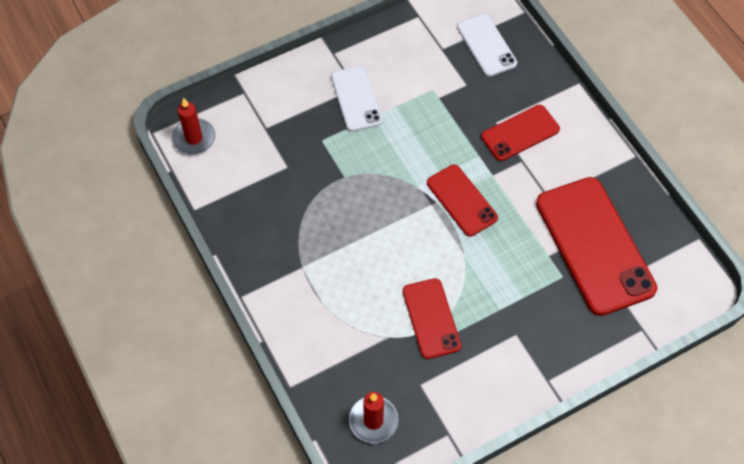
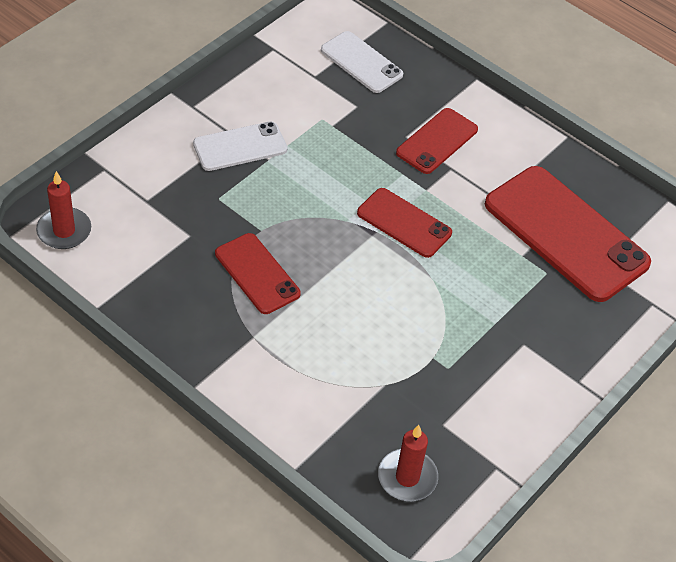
camera: 25 degrees left, 10 degrees down
white phone [331,66,383,132] -> white phone turned 75 degrees counterclockwise [193,121,287,171]
red phone [402,278,461,359] -> red phone moved to [215,233,301,314]

